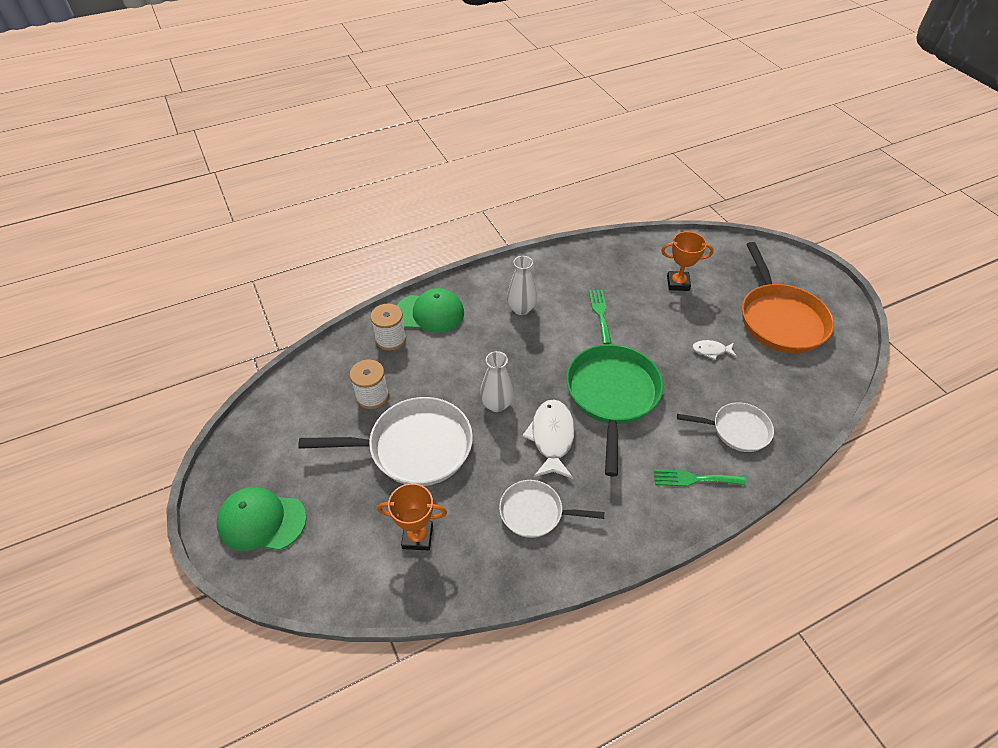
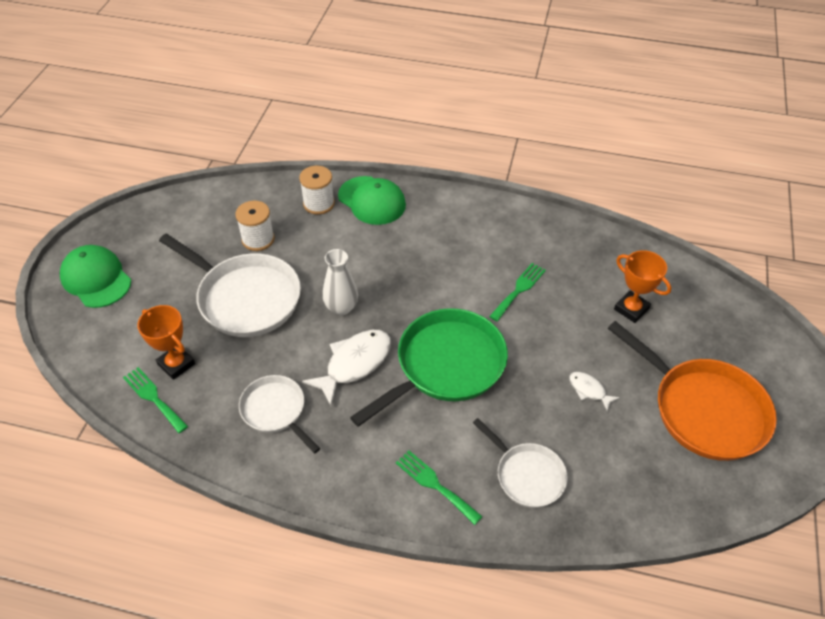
camera: 40 degrees right, 0 degrees up
white vase [507,256,537,315] -> none
orange pan [742,242,834,353] -> orange pan turned 75 degrees counterclockwise [608,321,777,461]
none -> green fork [123,367,188,433]

